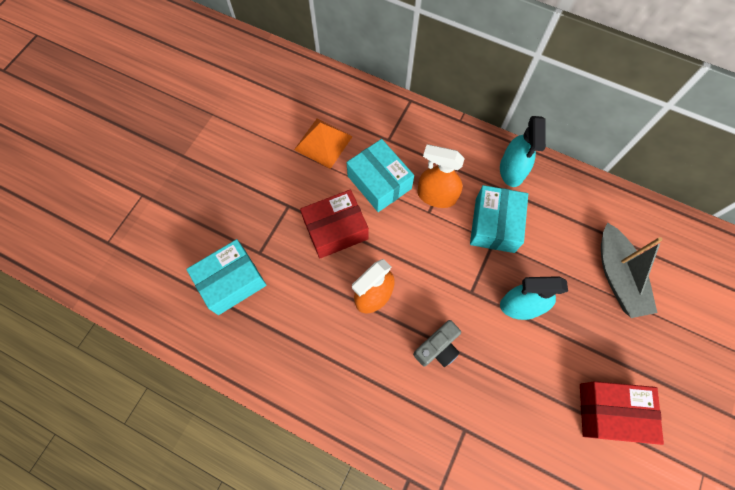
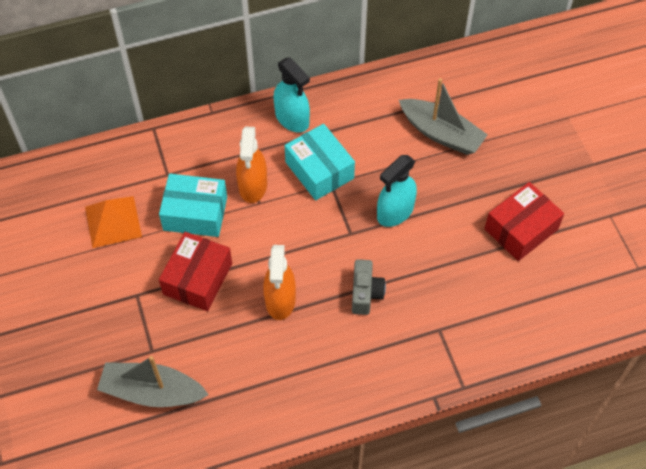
camera: 45 degrees left, 10 degrees down
turquoise box [186,239,266,315] -> grey boat [97,356,209,407]
orange spray bottle [417,145,465,208] -> orange spray bottle turned 60 degrees counterclockwise [236,126,267,203]

